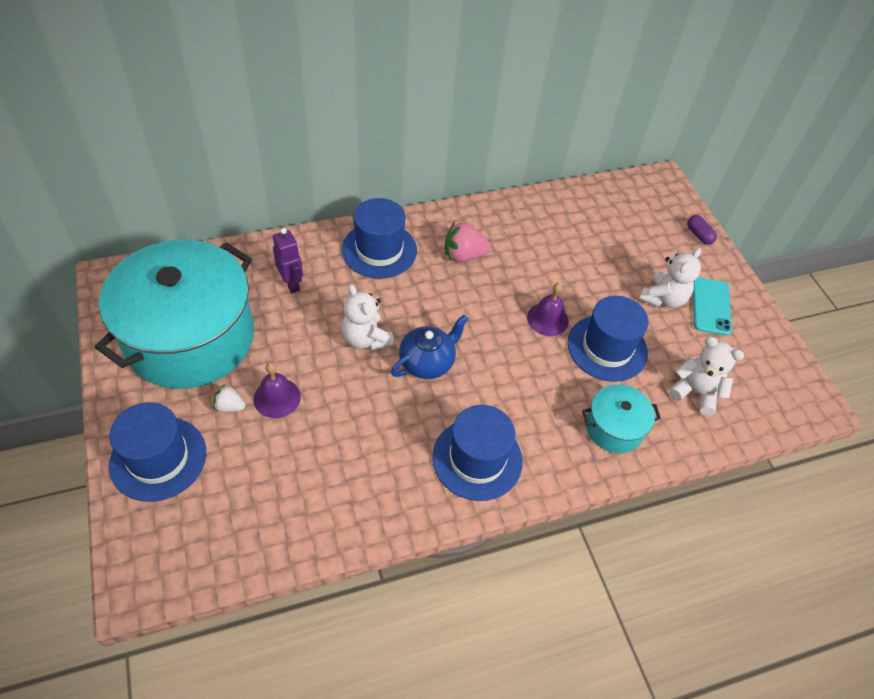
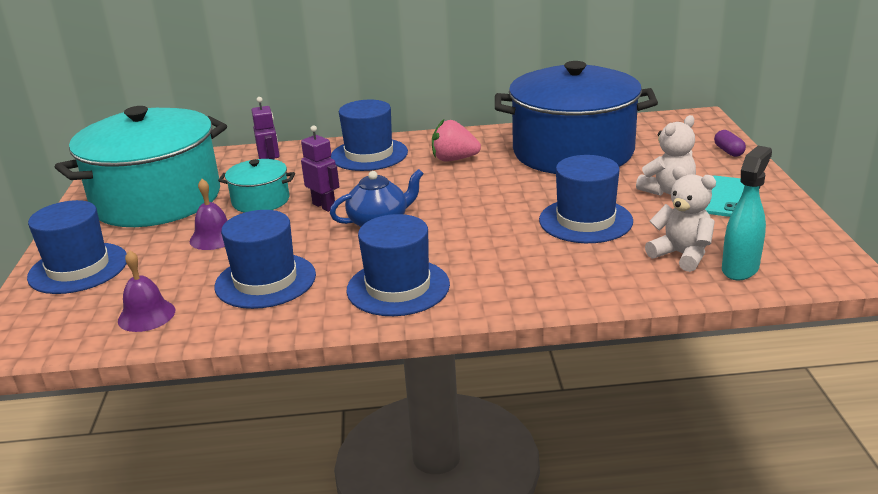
camera: 20 degrees right, 25 degrees down
white strawberry [213,384,246,412] -> none
white teddy bear [341,284,394,351] -> purple robot [301,125,340,212]
purple bell [527,283,569,336] -> purple bell moved to [118,250,175,332]
turquoise pot [582,384,661,453] -> turquoise pot moved to [218,159,295,213]
none -> blue hat [214,210,316,309]
none -> blue pot [495,61,658,174]
none -> turquoise spray bottle [722,146,772,280]

